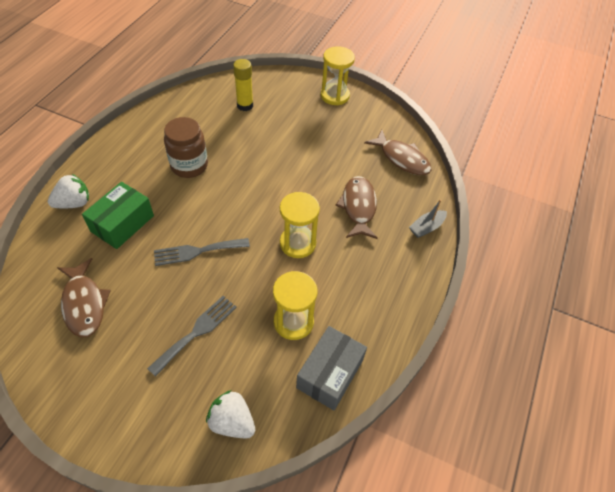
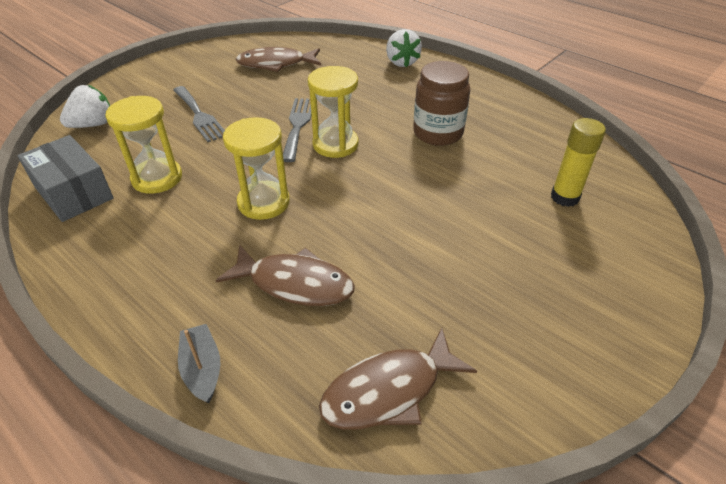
camera: 110 degrees right, 10 degrees down
green box [82,182,154,249] -> none
yellow hourglass [321,46,355,105] -> yellow hourglass moved to [308,66,358,158]

